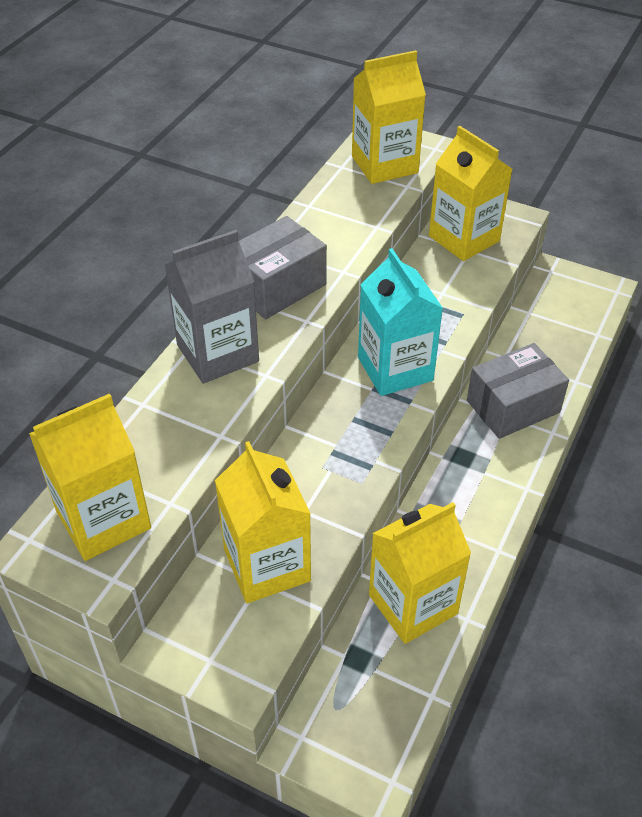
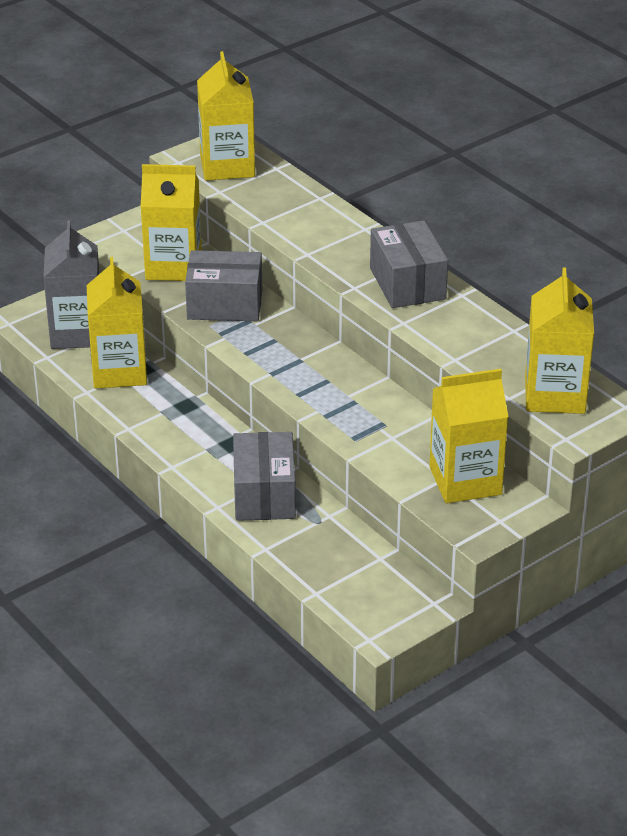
camera: 115 degrees right, 10 degrees down
grey carton [165,230,259,384] -> grey carton moved to [43,220,100,349]
turquoise carton [358,248,443,396] -> none
none -> grey box [185,250,262,321]

